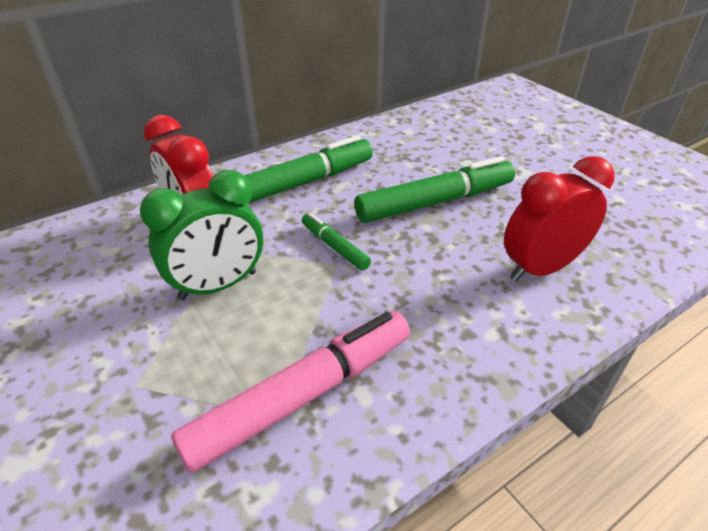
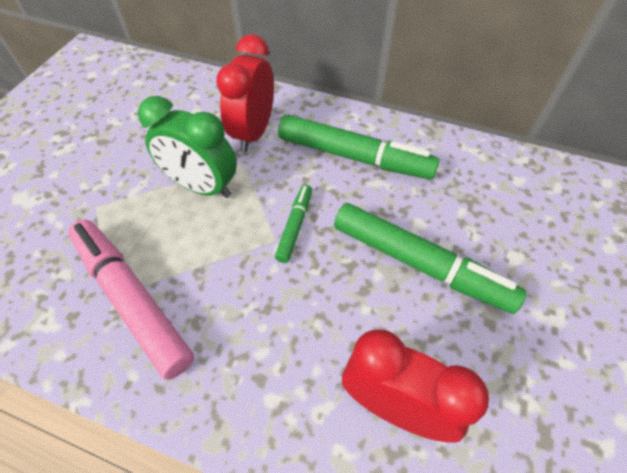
camera: 55 degrees right, 15 degrees up
pink marker [171,311,410,473] -> pink marker turned 150 degrees counterclockwise [68,219,194,380]

